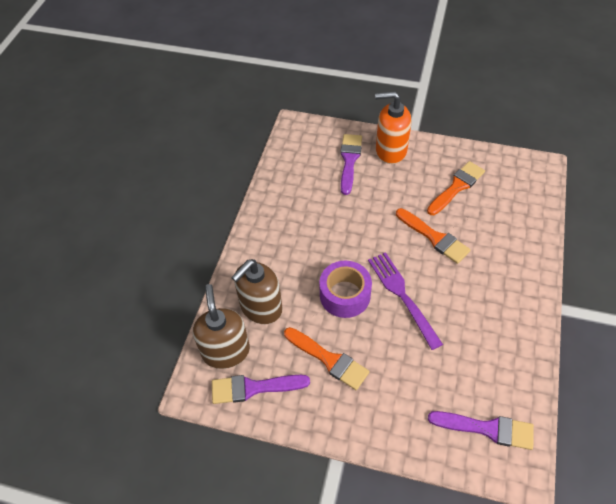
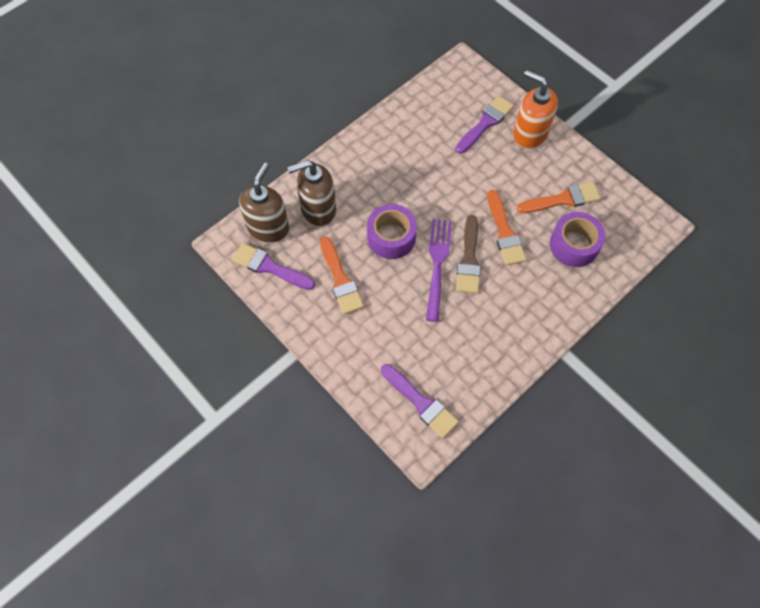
camera: 30 degrees right, 10 degrees up
none -> brown brush [456,215,481,293]
none -> purple tape [550,212,605,267]

